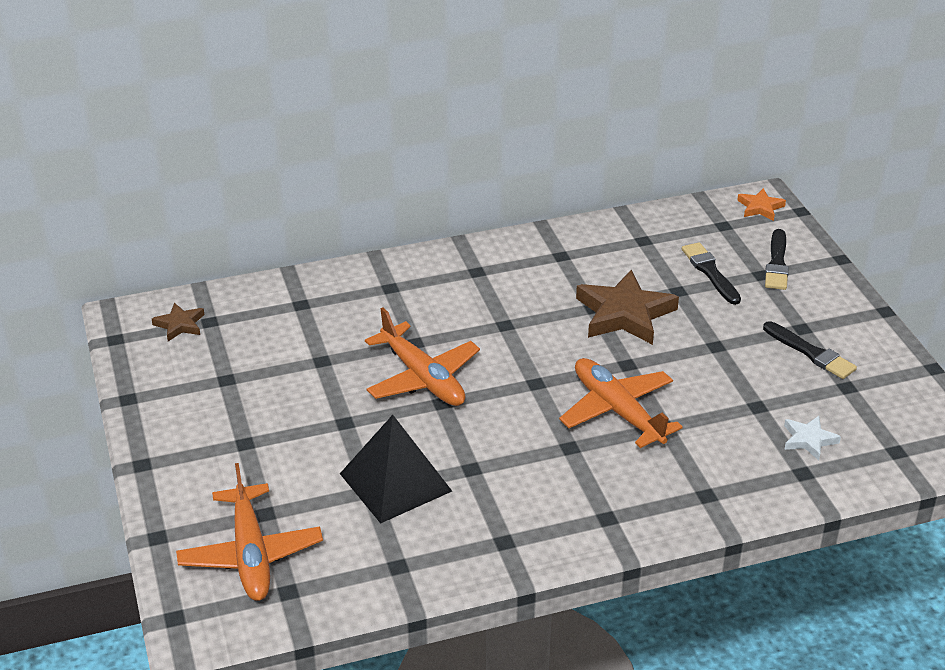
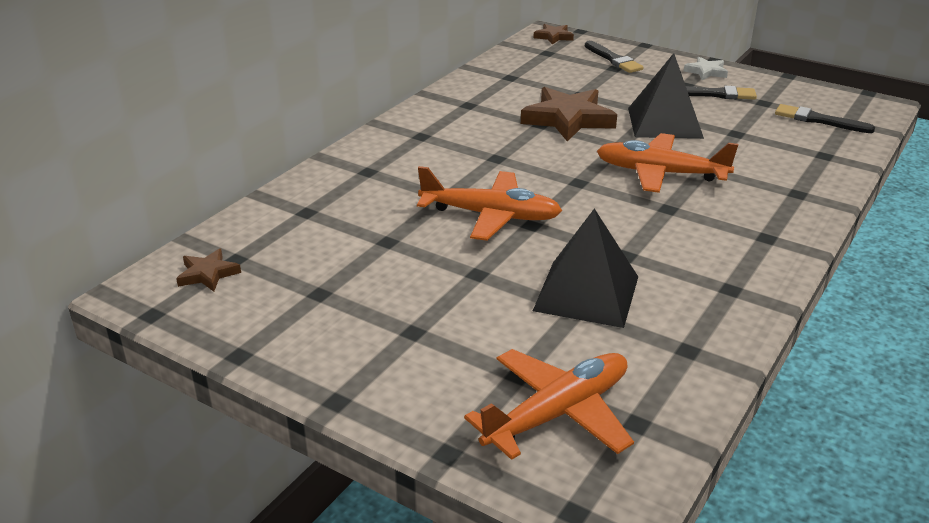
camera: 40 degrees left, 5 degrees down
orange plane [176,463,323,601] -> orange plane turned 75 degrees counterclockwise [464,349,634,460]
black brush [682,242,741,305] -> black brush moved to [775,104,875,133]
orange star [737,188,786,221] -> brown star [534,24,574,45]
white star [784,416,841,460] -> white star moved to [684,57,728,80]
none -> black pyramid [628,53,704,139]

